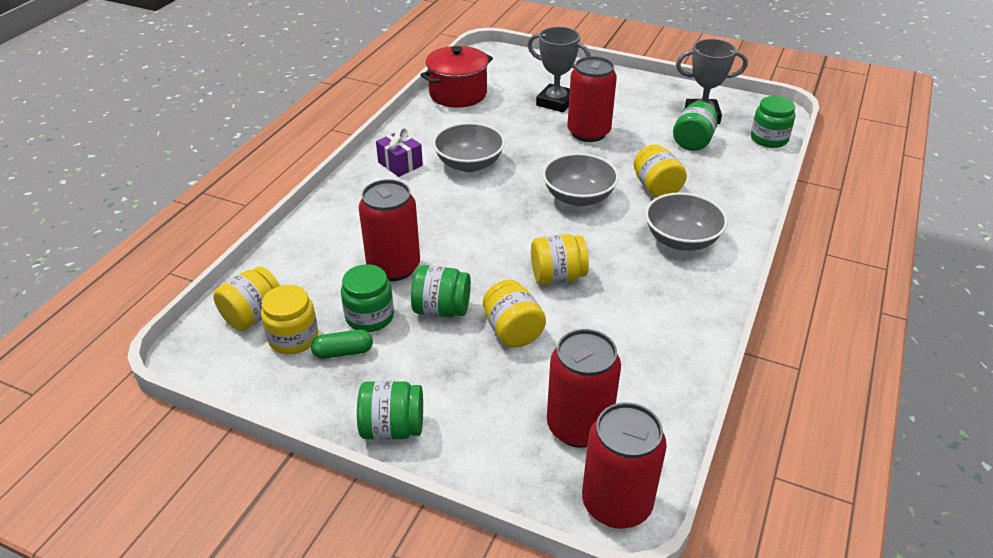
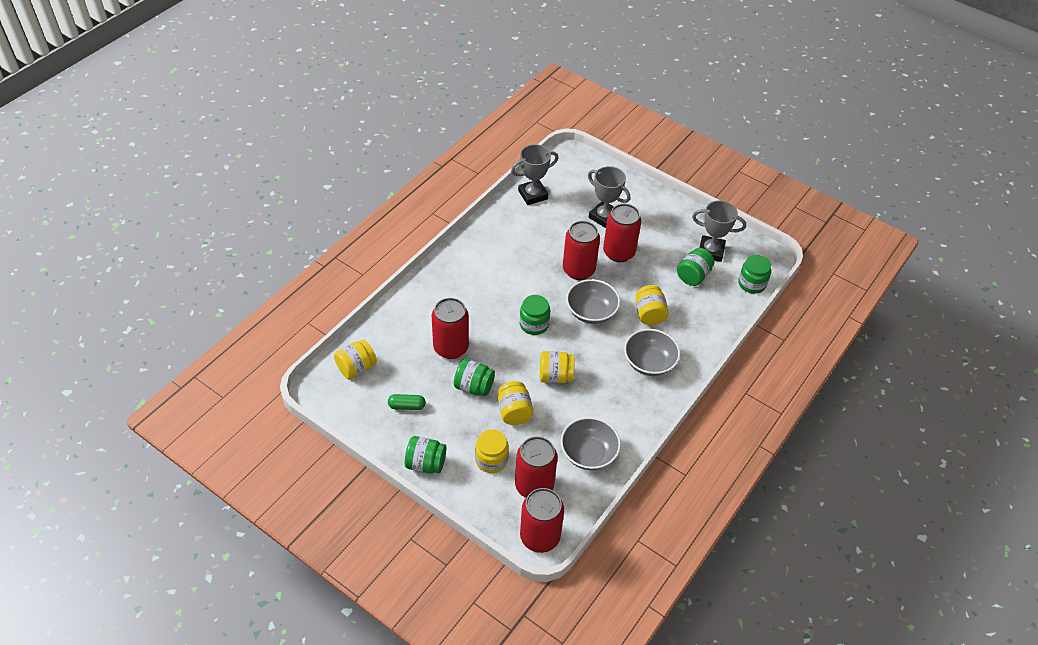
camera: 10 degrees right, 10 degrees up
yellow jar [261,285,318,354] -> yellow jar moved to [475,429,509,473]
green jar [341,264,394,332] -> green jar moved to [520,295,550,335]
purple gift [376,127,423,177] -> none
red pot [420,46,493,108] -> grey trophy [511,144,559,205]
grey bowl [433,122,505,172] -> grey bowl moved to [561,417,621,470]
none -> red can [563,221,600,280]

